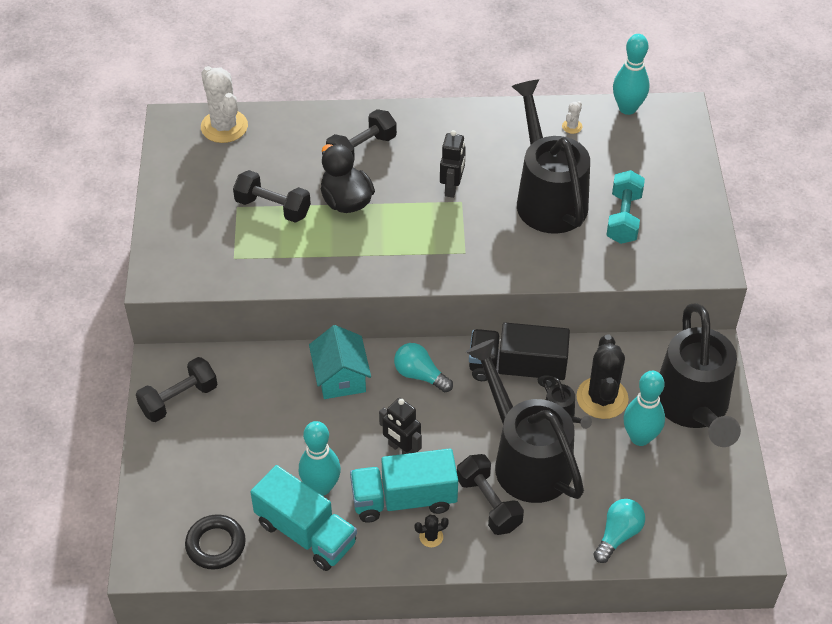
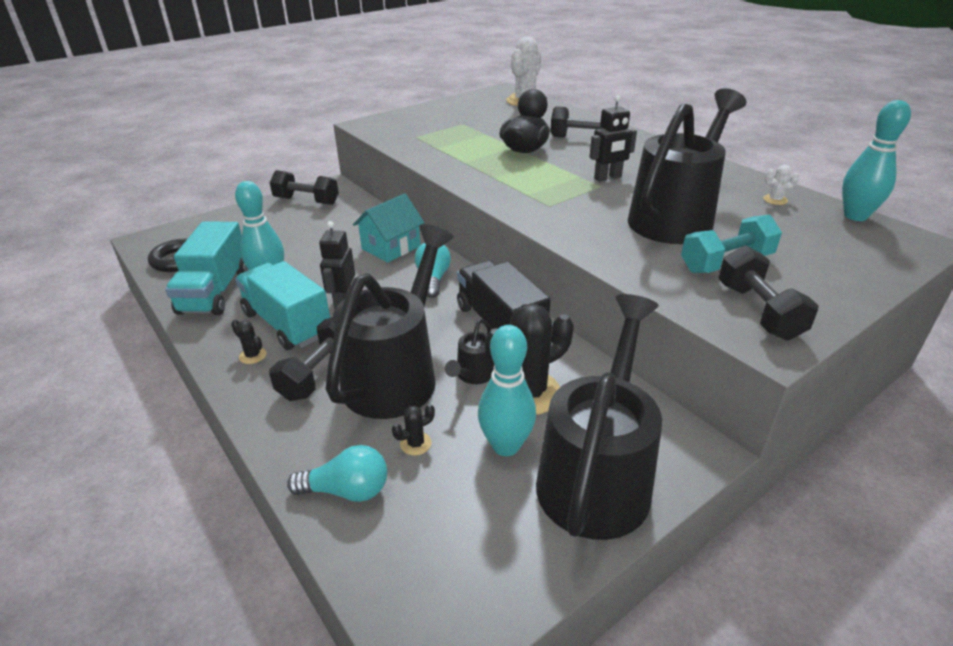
camera: 55 degrees right, 15 degrees down
black dumbbell [233,170,311,222] -> black dumbbell moved to [718,245,819,340]
black watering can [659,303,741,447] -> black watering can turned 150 degrees clockwise [536,294,662,540]
none -> black cactus [392,404,435,456]

